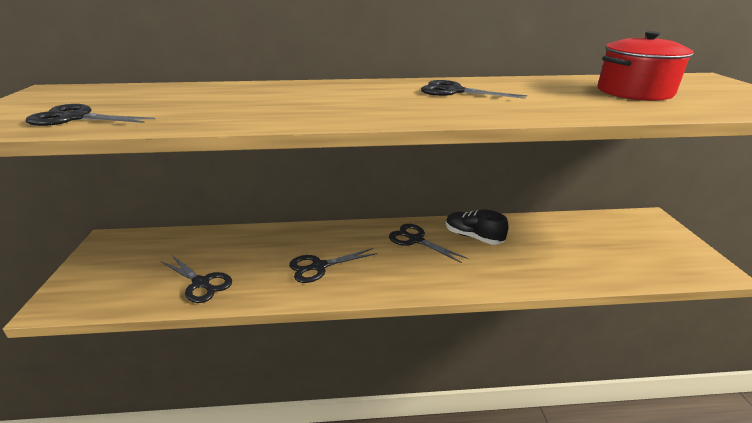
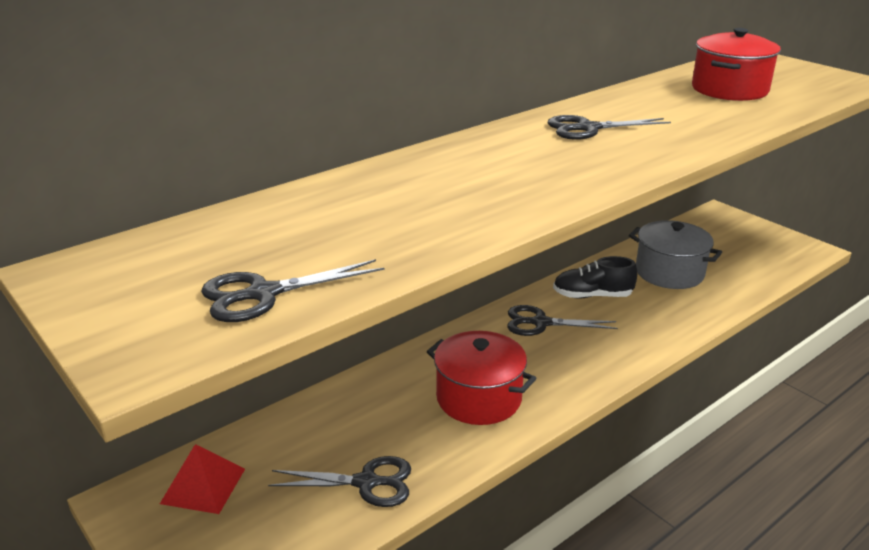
camera: 35 degrees left, 0 degrees up
black scissors [289,248,377,283] -> red pot [427,331,537,425]
none -> red pyramid [160,444,245,514]
none -> grey pot [629,220,722,289]

